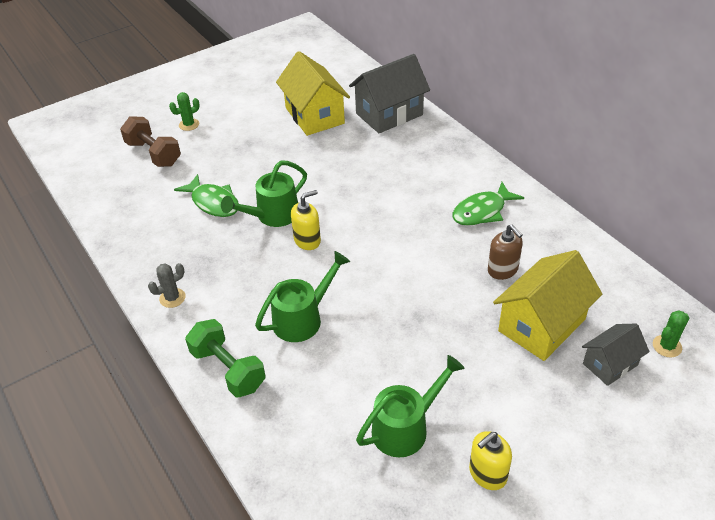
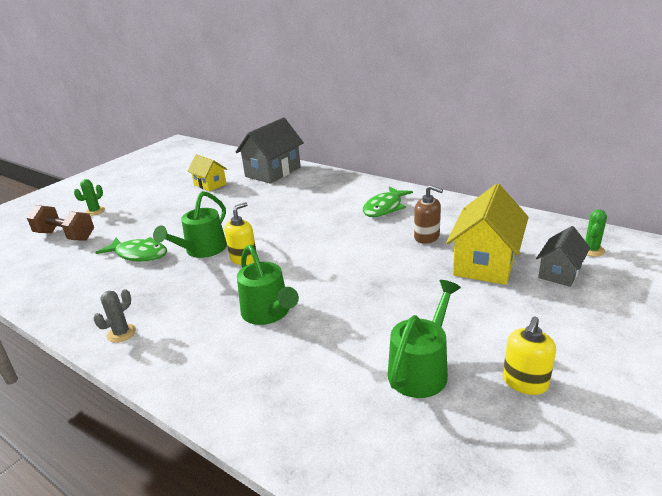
camera: 20 degrees left, 15 degrees down
green dumbbell [185,319,265,398] -> none
green watering can [255,251,350,342] -> green watering can turned 120 degrees clockwise [237,245,299,325]
yellow house [276,51,350,136] -> yellow house [188,154,227,191], size x0.58

